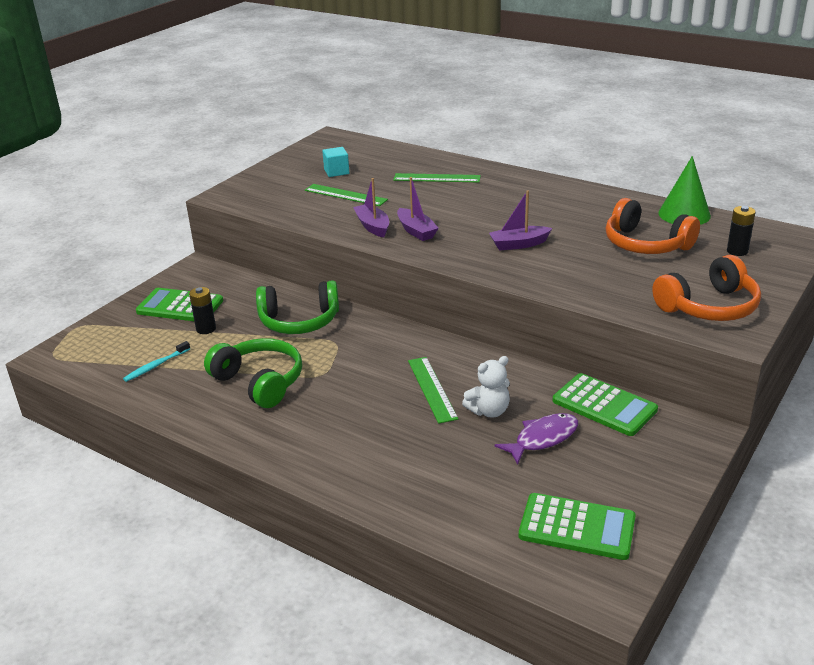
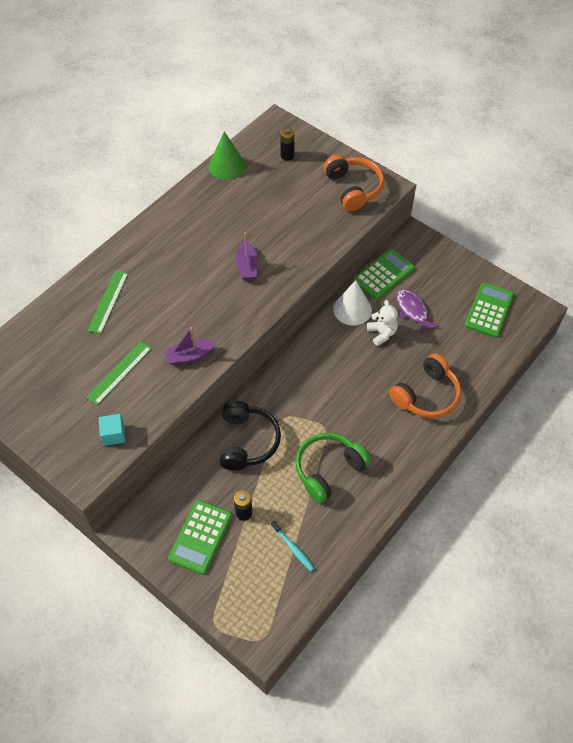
camera: 85 degrees left, 25 degrees up
green headphones [256,280,339,334] -> black headphones [219,401,281,470]
turquoise cube [322,147,349,177] -> turquoise cube moved to [99,414,126,446]
purple boat [397,177,438,241] -> none
green ruler [408,357,458,424] -> none
orange headphones [606,198,700,254] -> orange headphones moved to [389,353,461,418]
none -> white cone [333,280,372,325]

